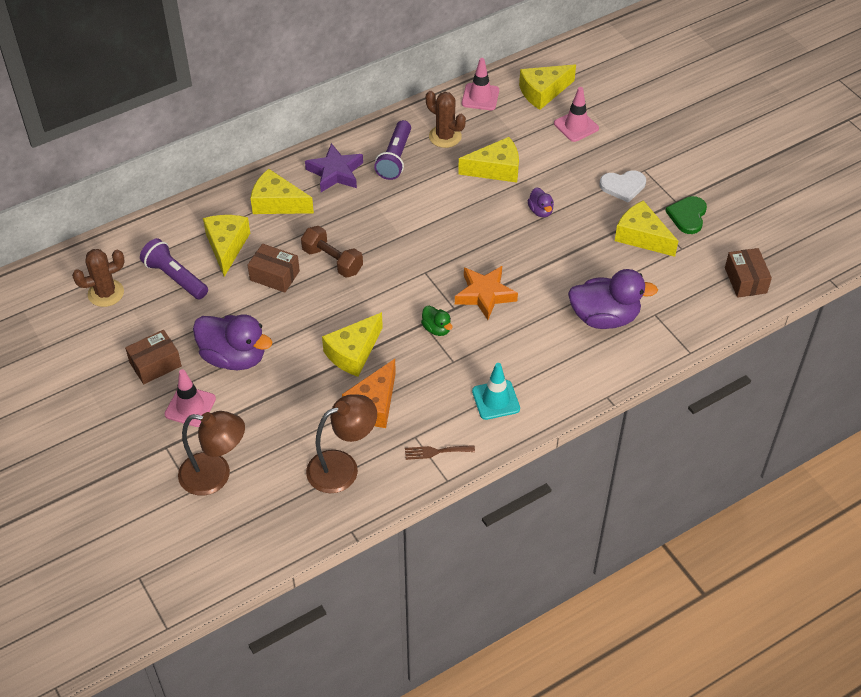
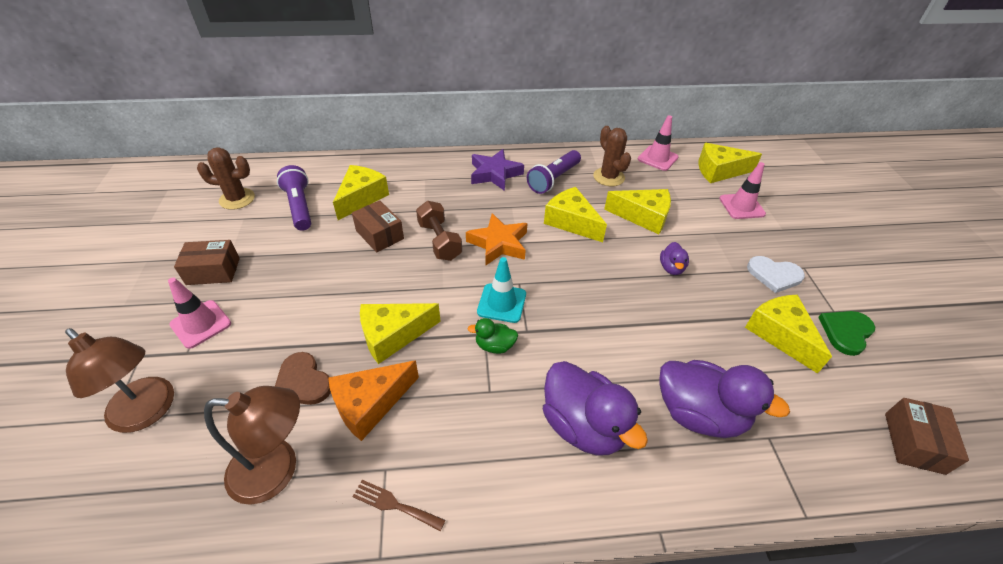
camera: 25 degrees right, 5 degrees down
purple duck [193,314,272,370] -> purple duck moved to [543,361,648,456]
yellow cheese [250,169,314,214] -> yellow cheese moved to [544,187,607,242]
green duck [421,306,453,336] -> green duck turned 105 degrees clockwise [467,318,518,354]
orange star [455,266,518,320] -> orange star moved to [466,213,528,265]
turquoise traffic cone [472,363,520,420] -> turquoise traffic cone moved to [477,257,526,323]
none -> brown heart [275,352,331,405]

